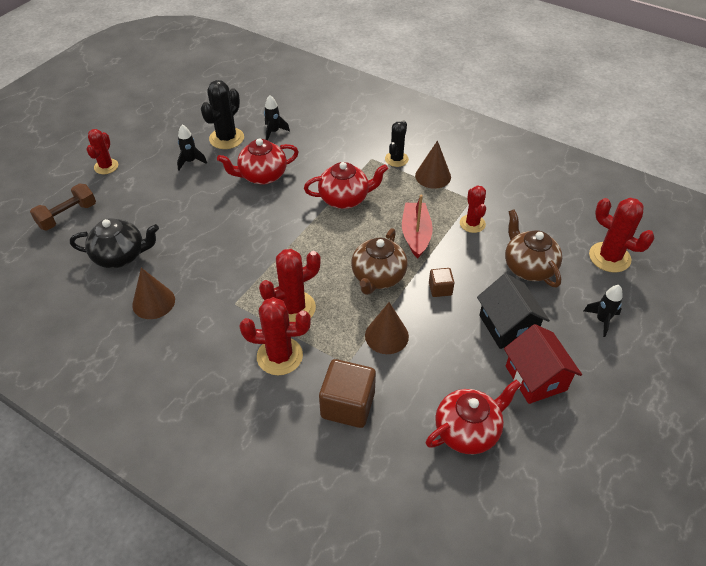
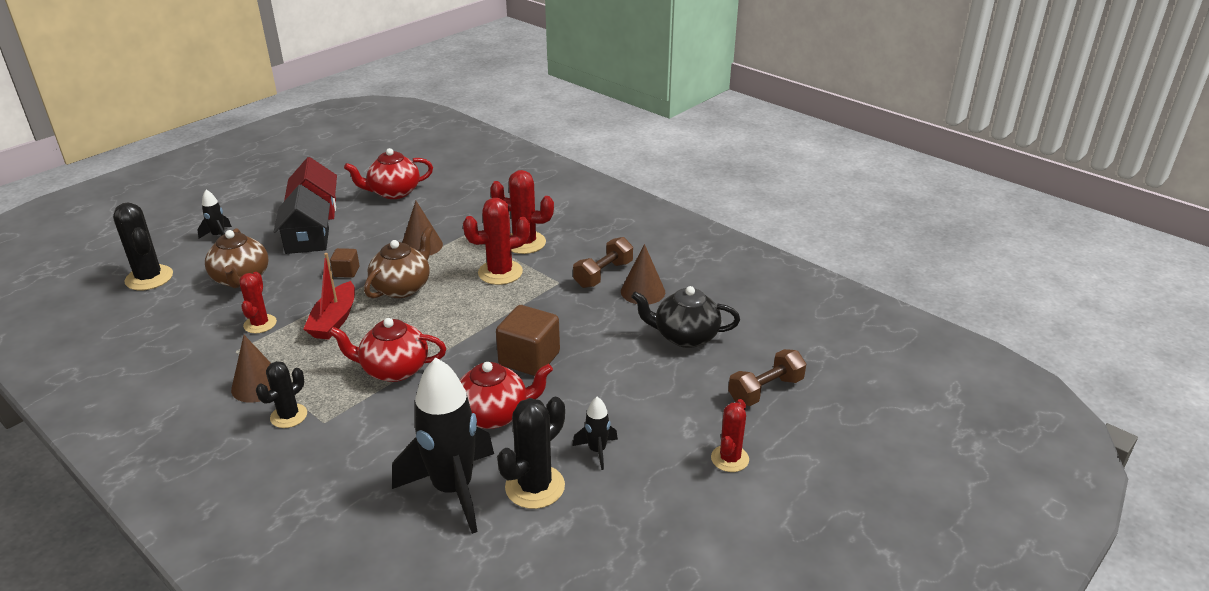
camera: 170 degrees left, 15 degrees down
black rocket [264,95,290,140] -> black rocket [392,358,494,534], size x2.24
brown cube [319,359,376,428] -> brown cube moved to [496,305,560,376]
red cactus [589,198,654,273] -> black cactus [113,203,173,290]
none -> brown dumbbell [573,237,633,288]

